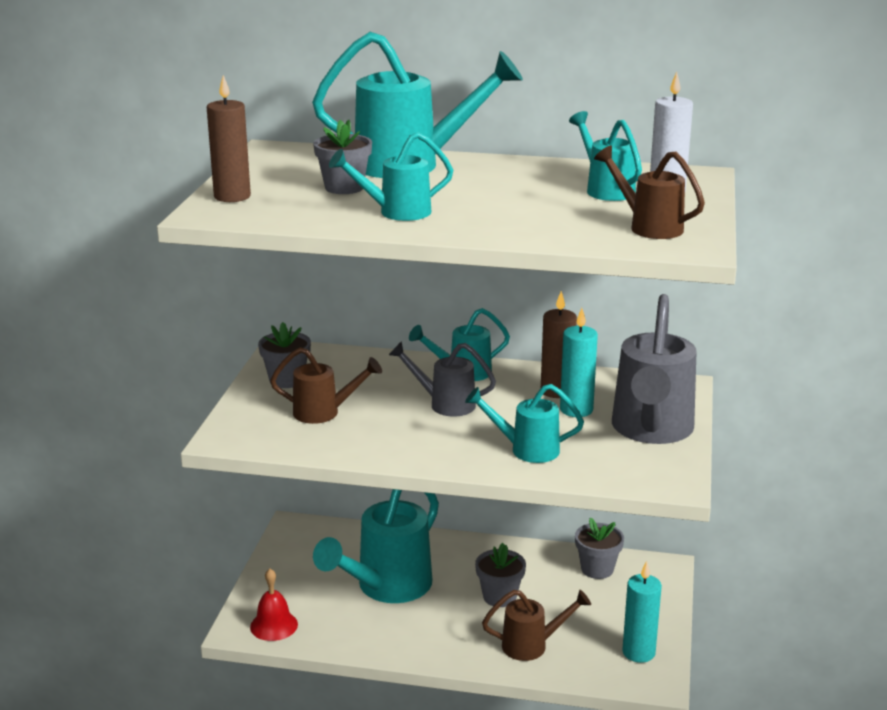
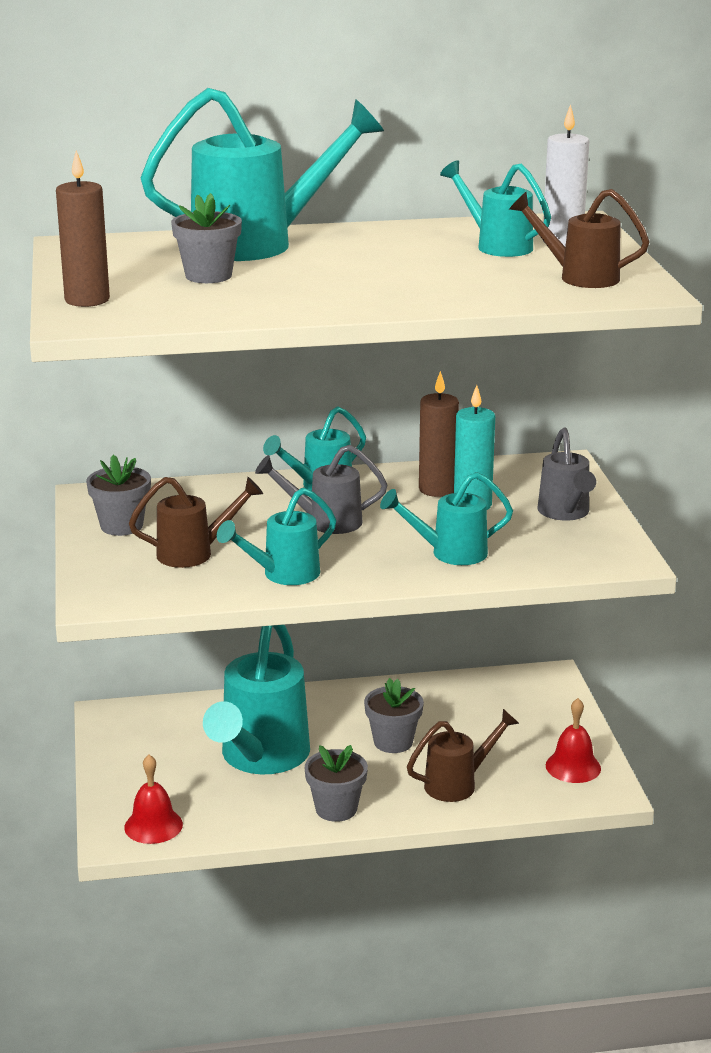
camera: 20 degrees left, 0 degrees up
turquoise watering can [329,132,453,221] -> turquoise watering can moved to [217,487,336,585]
grey flower pot [575,518,624,579] -> grey flower pot moved to [304,745,368,822]
grey watering can [612,294,697,444] -> grey watering can [537,428,596,520], size x0.56
turquoise candle [622,561,662,663] -> red bell [546,698,601,783]

